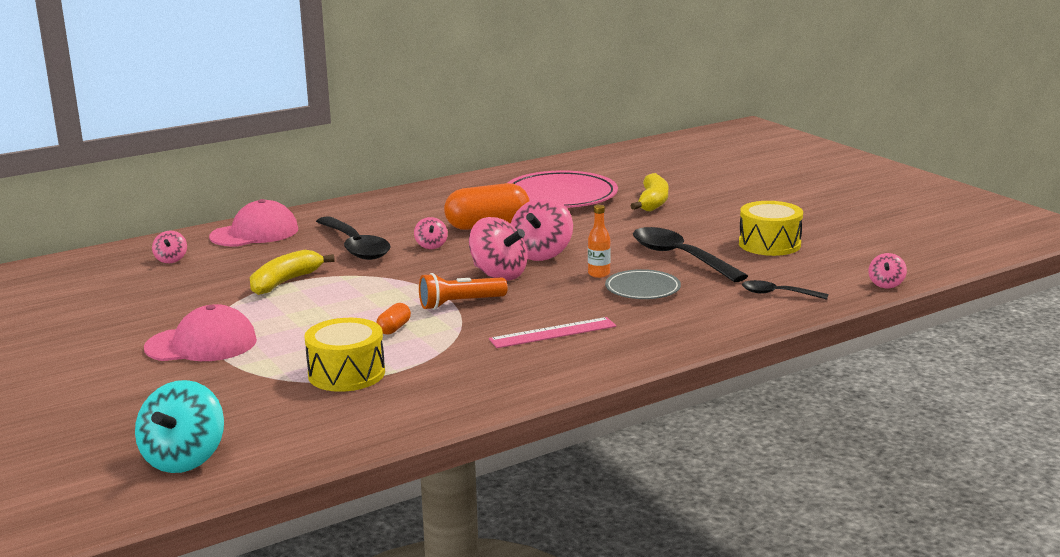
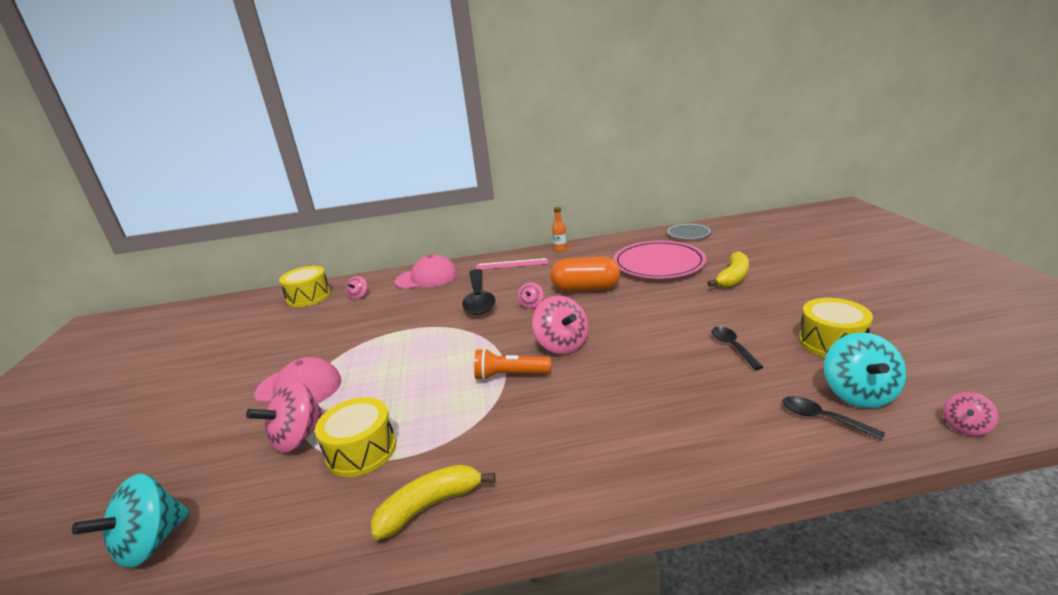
camera: 25 degrees right, 5 degrees up
yellow banana [250,250,335,295] -> yellow banana moved to [371,464,495,540]
orange capsule [376,303,411,334] -> none
pink ruler [489,317,616,348] -> pink ruler moved to [476,258,548,270]
pink spinning top [511,198,573,261] -> pink spinning top moved to [246,380,324,453]
orange bottle [588,205,611,278] -> orange bottle moved to [552,207,567,252]
grey plate [605,269,681,299] -> grey plate moved to [666,223,712,240]
black spoon [633,227,748,282] -> black spoon [712,326,763,370], size x0.54
none -> yellow drum [279,266,331,307]
none -> turquoise spinning top [824,332,906,408]

